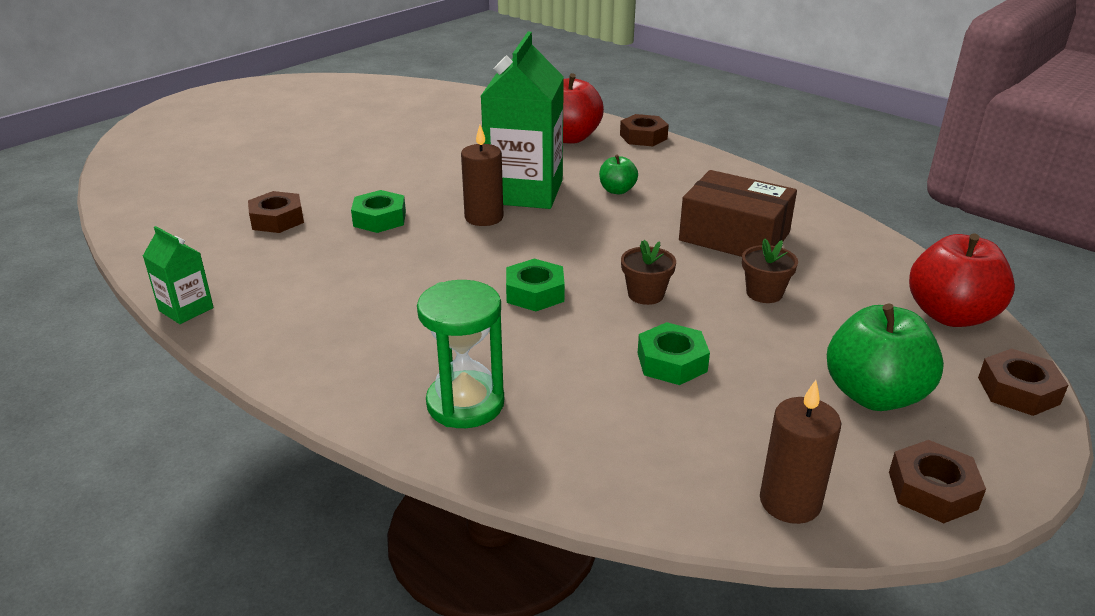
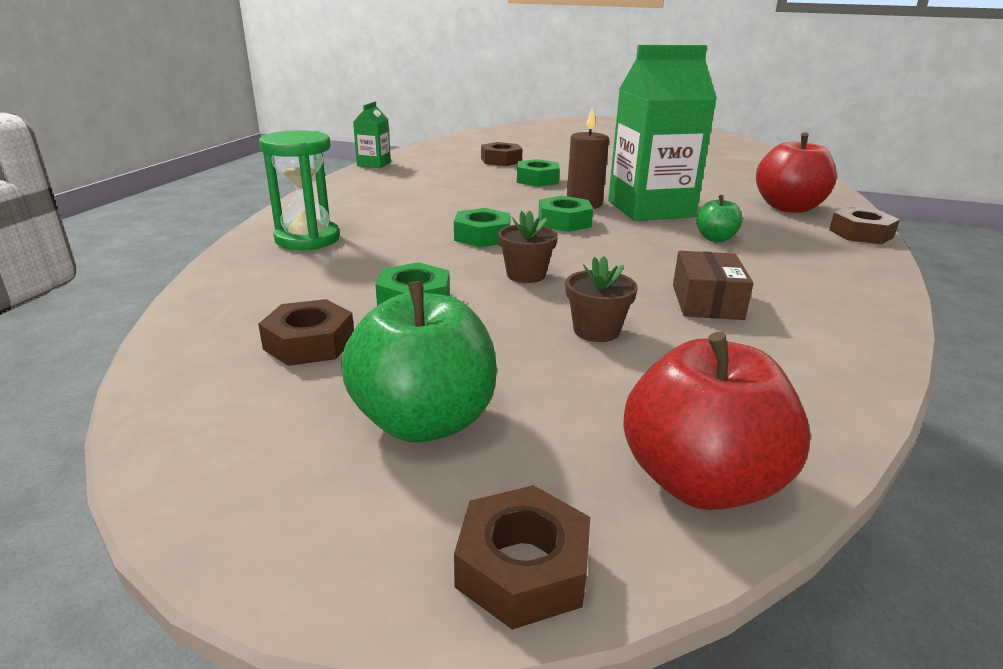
camera: 65 degrees right, 5 degrees down
brown box [679,170,797,257] -> brown box [673,251,754,320], size x0.63
brown candle [760,380,841,524] -> none
brown nut [889,440,986,523] -> brown nut moved to [258,299,354,366]
none -> green nut [538,196,593,232]

